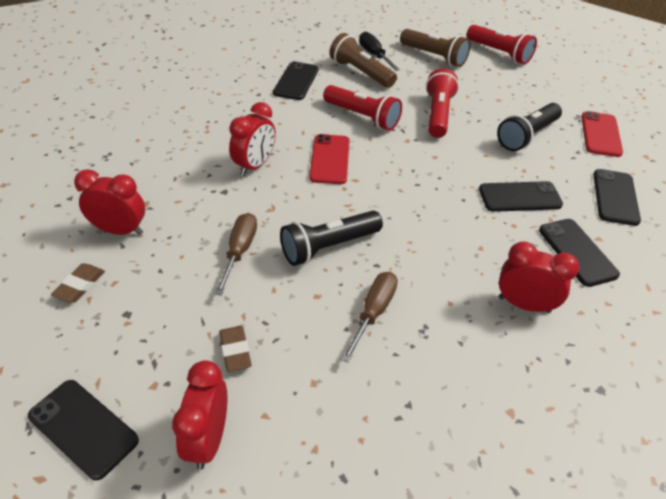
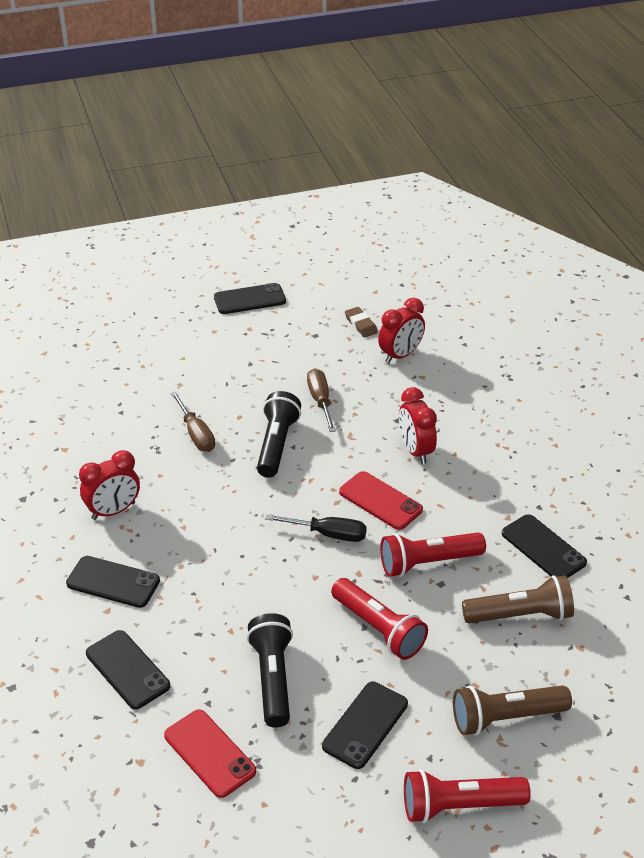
camera: 130 degrees right, 5 degrees down
red clock [172,360,227,470] -> none
brown screwdriver [214,213,257,296] -> brown screwdriver turned 150 degrees counterclockwise [307,368,336,432]
brown eraser [219,326,252,372] -> none
black screwdriver [359,31,400,71] -> black screwdriver moved to [265,514,367,542]
black phone [479,181,563,212] -> black phone moved to [322,682,408,769]

